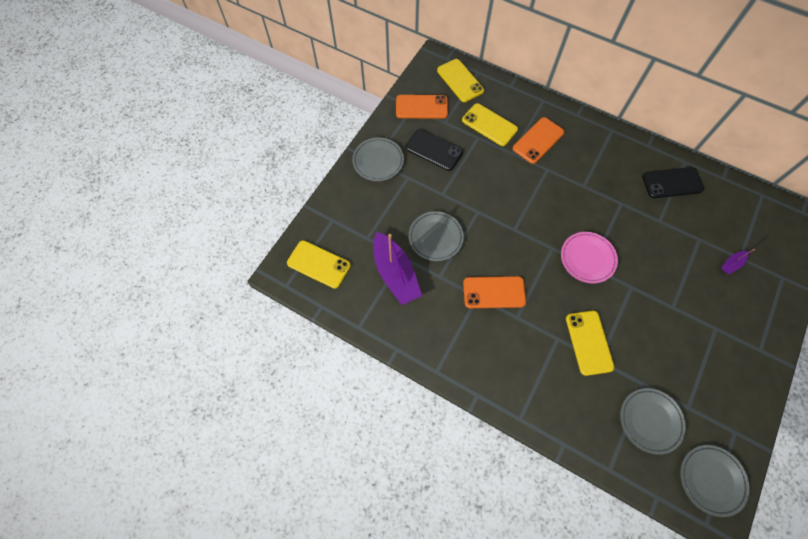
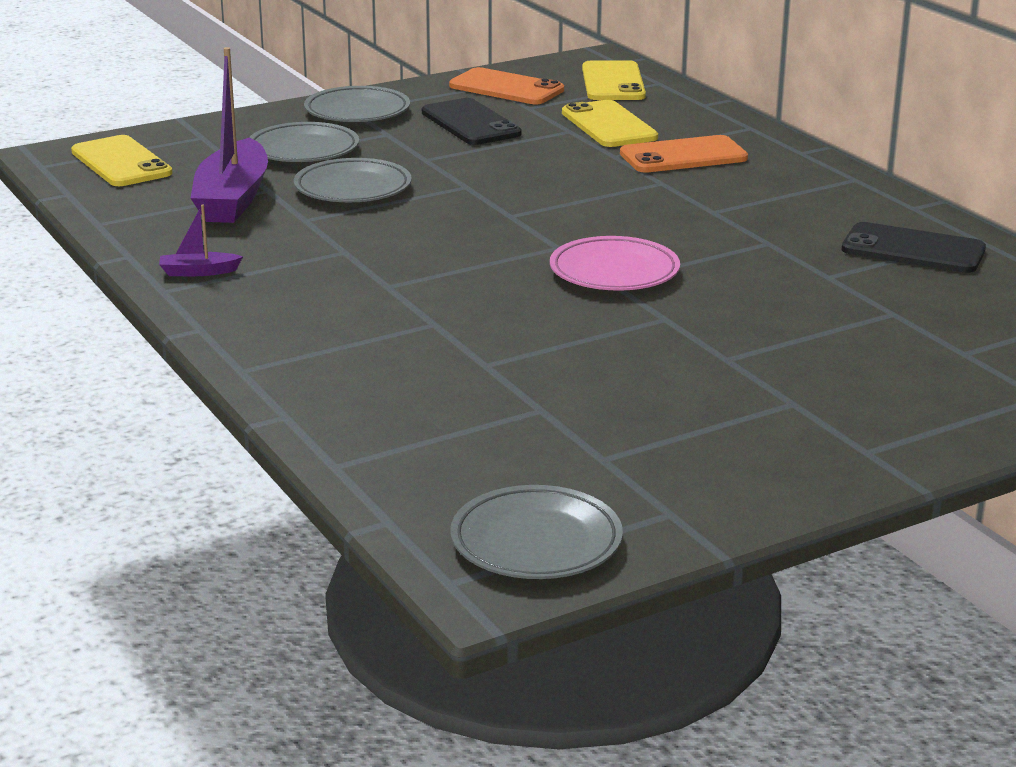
camera: 30 degrees right, 40 degrees down
orange phone [463,276,526,308] -> none
yellow phone [566,311,615,376] -> none
grey plate [620,388,686,455] -> grey plate moved to [250,122,359,162]
purple boat [721,249,755,274] -> purple boat moved to [159,204,243,276]

